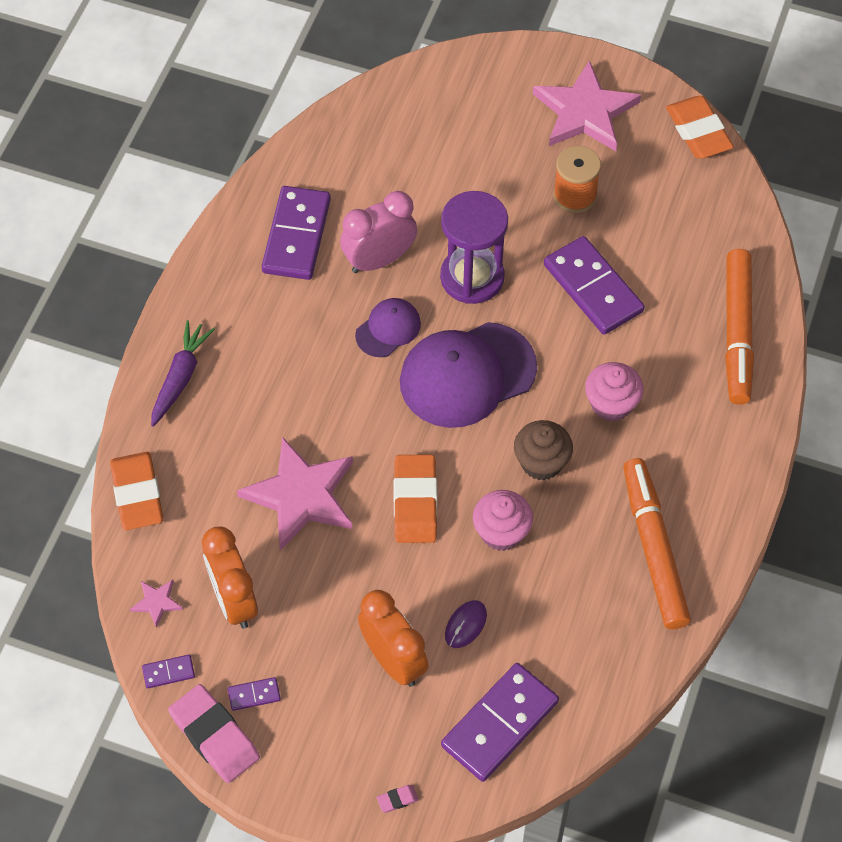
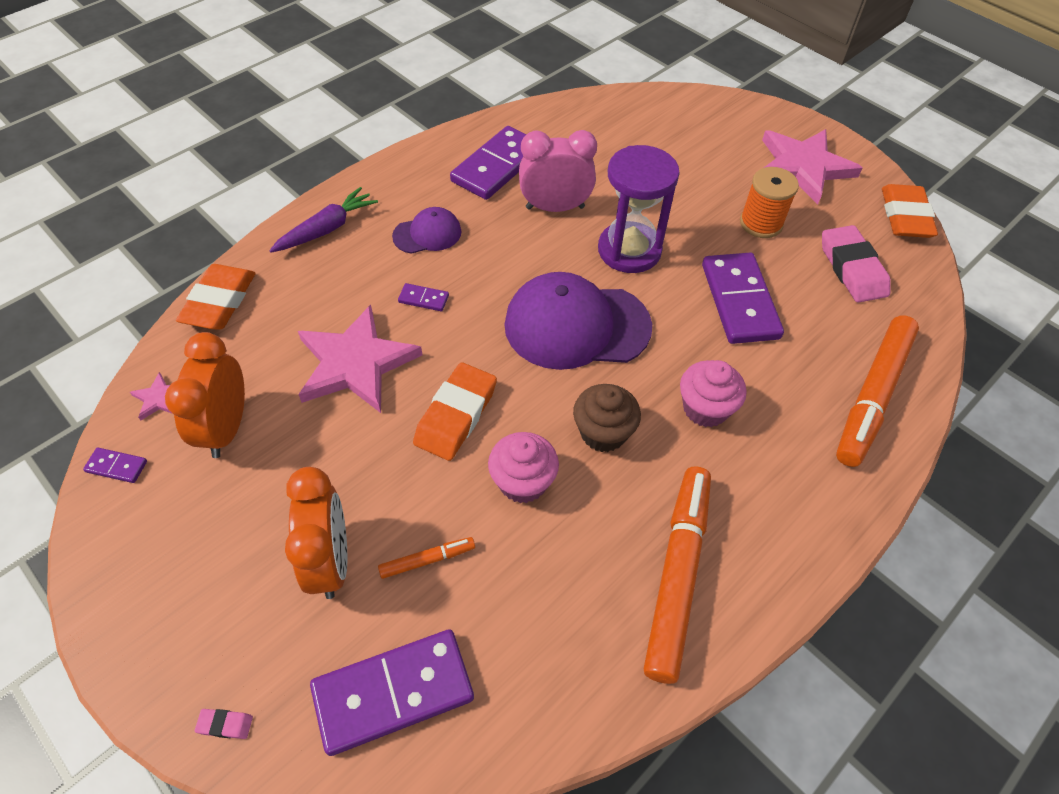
camera: 25 degrees right, 5 degrees down
pink eraser [168,684,260,783] -> pink eraser moved to [822,225,891,303]
purple domino [228,677,281,711] -> purple domino moved to [398,283,449,311]
purple cap [355,298,421,357] -> purple cap moved to [392,207,462,254]
purple mouse [445,600,487,648] -> orange marker [378,537,475,579]

